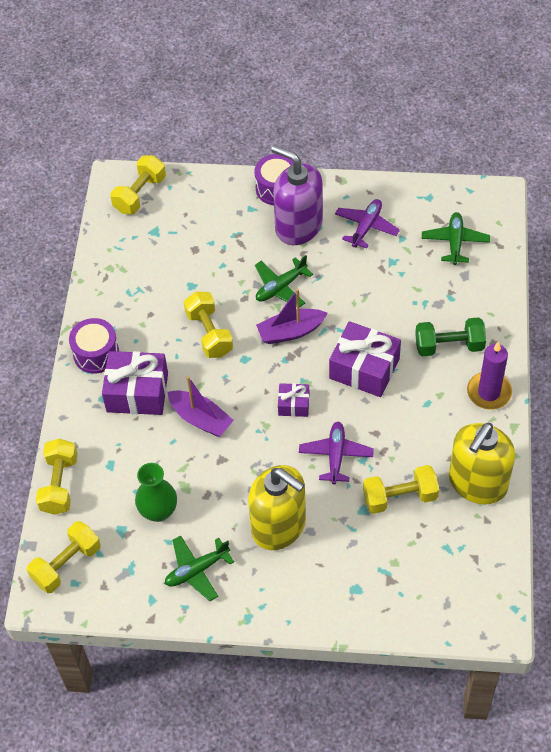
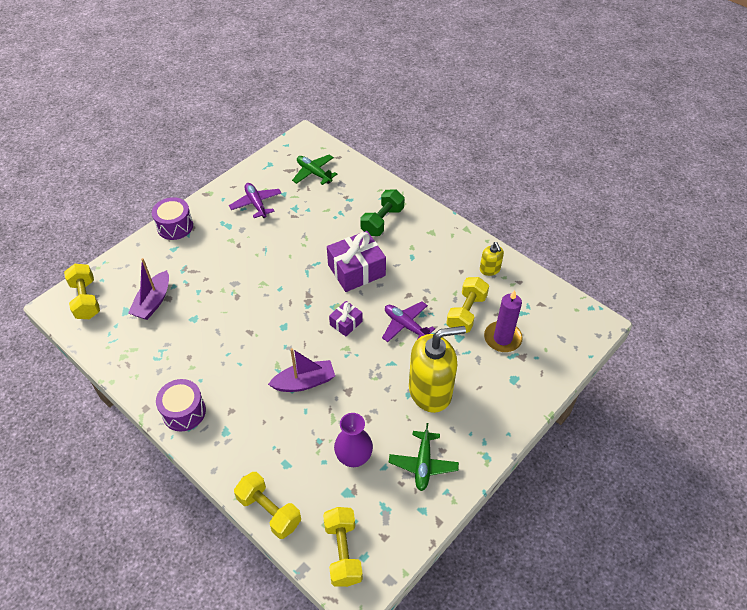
camera: 55 degrees left, 5 degrees down
purple gift [102,351,168,415] -> none
green vase [135,463,177,522] -> purple vase [334,413,373,467]
yellow dumbbell [184,292,233,358] -> none
green plane [255,255,313,307] -> none
purple boat [256,289,328,344] -> purple boat moved to [128,258,169,320]
purple soap dispenser [271,145,323,245] -> none
yellow soap dispenser [449,423,515,504] -> yellow soap dispenser [480,242,504,276], size x0.46
purple candle [467,342,512,409] -> purple candle moved to [484,290,523,352]

